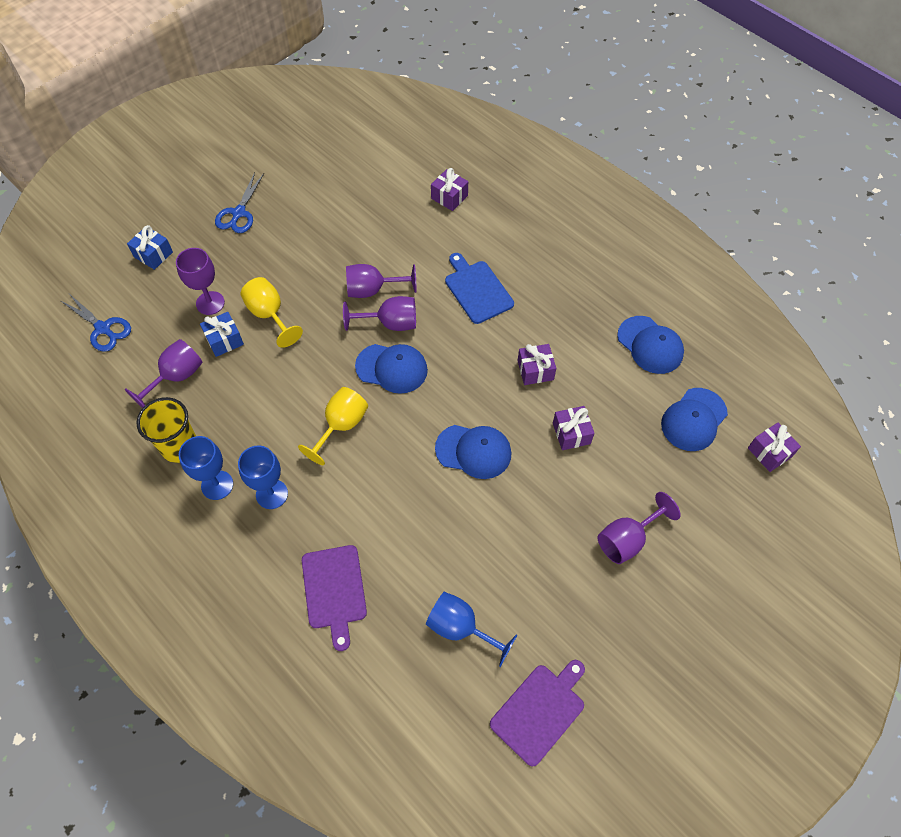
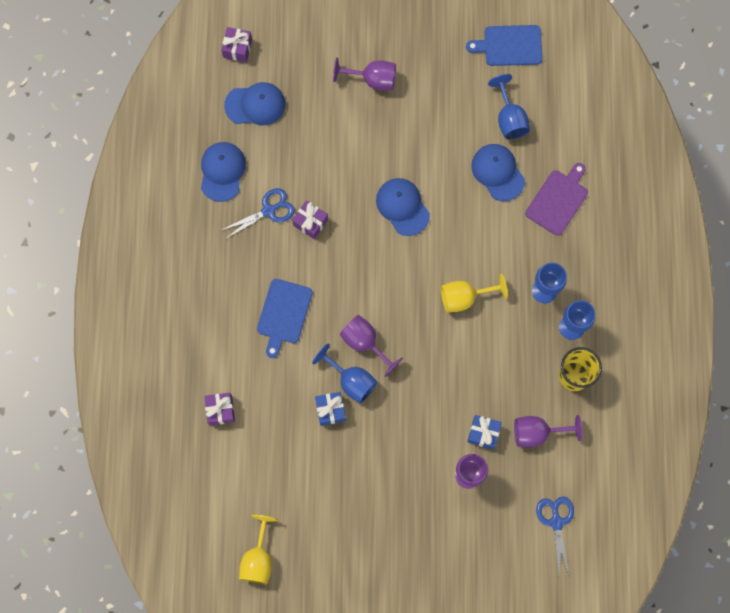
camera: 135 degrees left, 15 degrees up
blue gift [127,225,173,270] -> blue gift moved to [315,392,346,426]
blue scissors [215,172,264,233] -> blue scissors moved to [220,188,295,238]
yellow goblet [241,277,303,348] -> yellow goblet moved to [239,515,278,584]
purple goblet [346,264,416,298] -> blue goblet [312,343,377,403]
blue cap [355,344,428,394] -> blue cap moved to [471,144,525,201]
purple cutting board [490,660,585,766] -> blue cutting board [466,25,542,66]
purple gift [553,406,595,450] -> none

